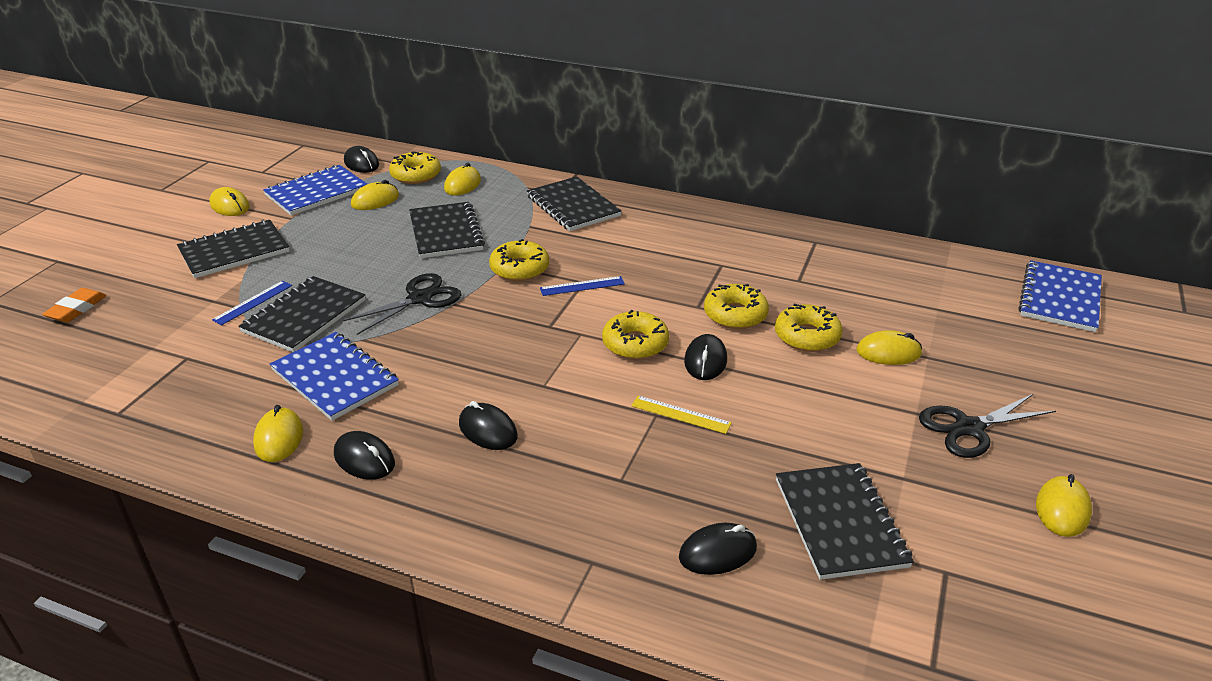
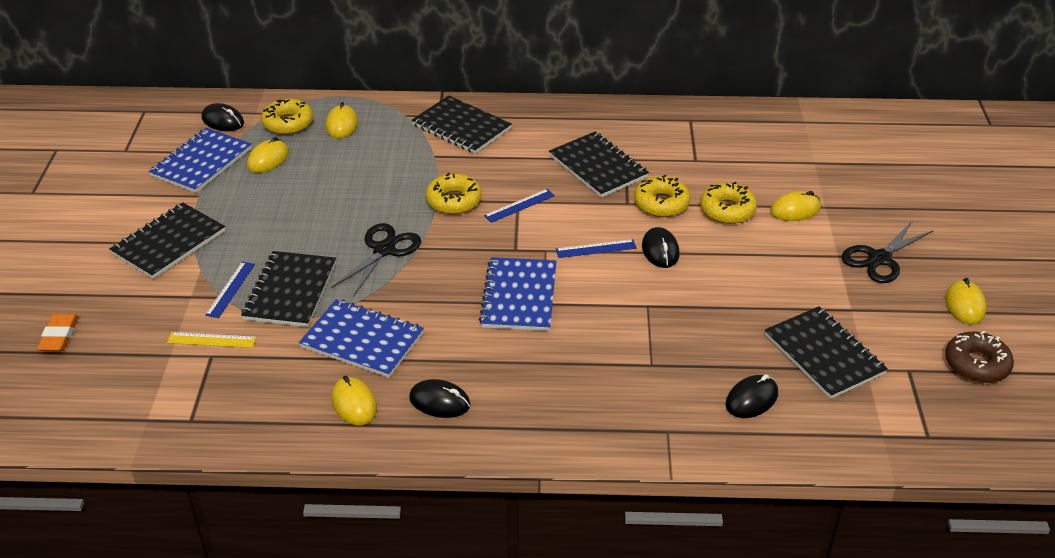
camera: 20 degrees left, 5 degrees up
yellow mouse [210,187,250,216] -> none
black notebook [409,202,485,258] -> black notebook moved to [549,131,649,198]
black mouse [459,401,518,450] -> none
yellow donut [602,310,669,359] -> blue ruler [556,239,637,258]
yellow ruler [631,396,732,434] -> yellow ruler moved to [167,332,257,348]
blue notebook [1018,260,1102,332] -> blue notebook moved to [479,257,556,331]
none -> brown donut [945,331,1014,383]

